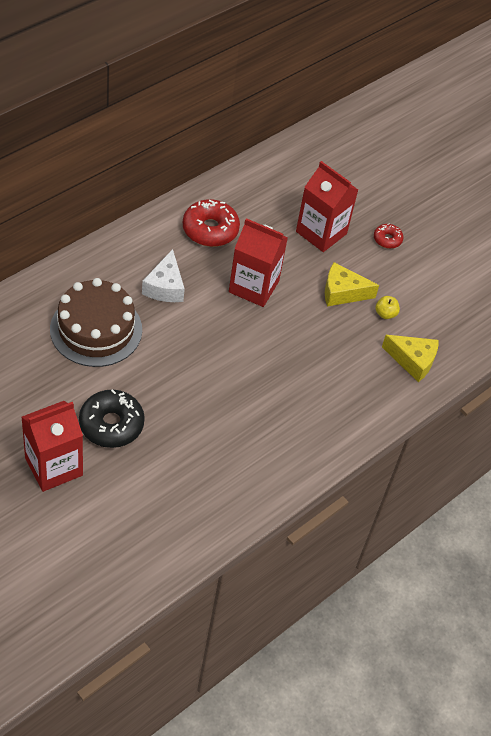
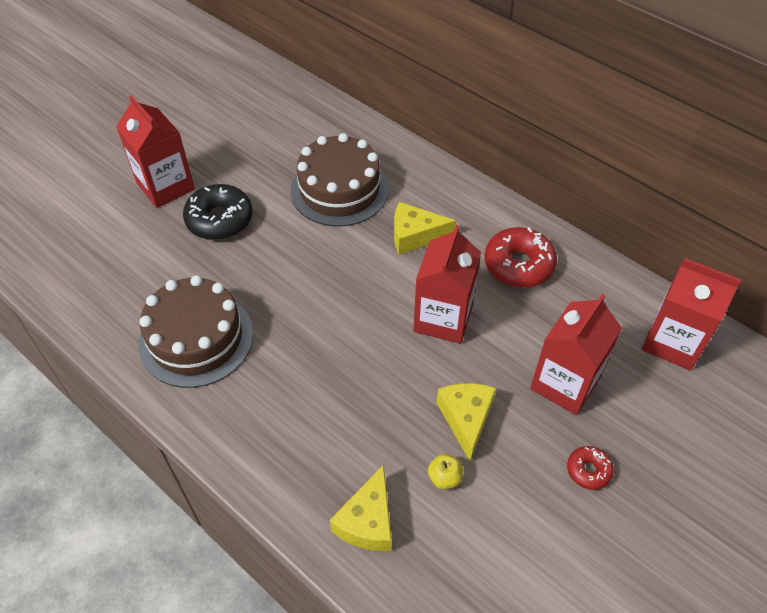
camera: 90 degrees right, 0 degrees up
white cheese [142,249,185,302] -> yellow cheese [394,202,456,255]
none -> brown cake [139,275,253,388]
none -> red carton [642,258,742,370]

